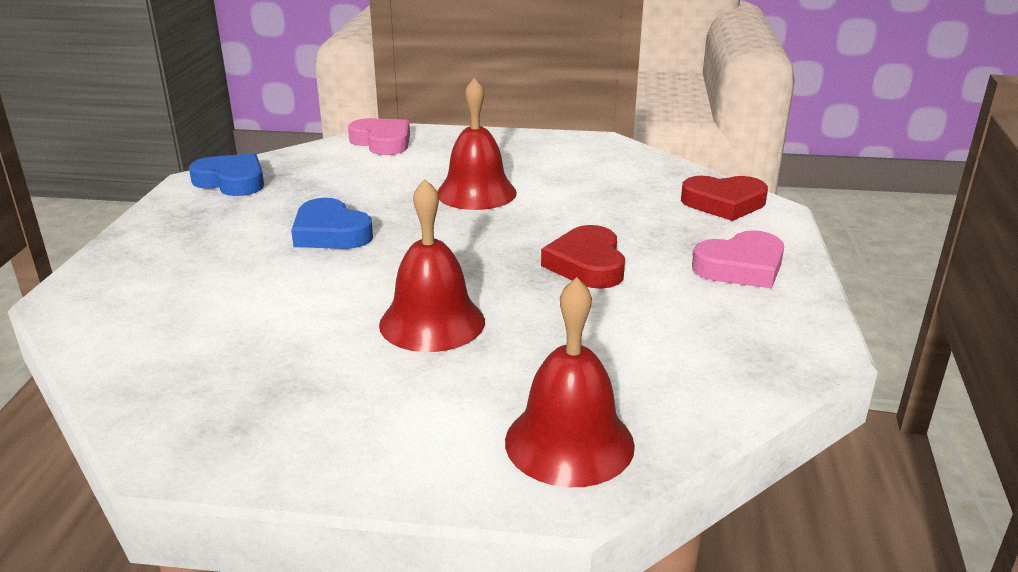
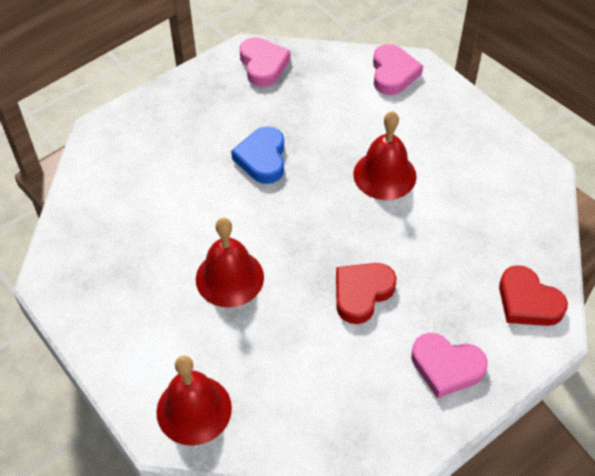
camera: 45 degrees right, 25 degrees up
blue heart [189,153,264,196] -> pink heart [240,37,290,87]

